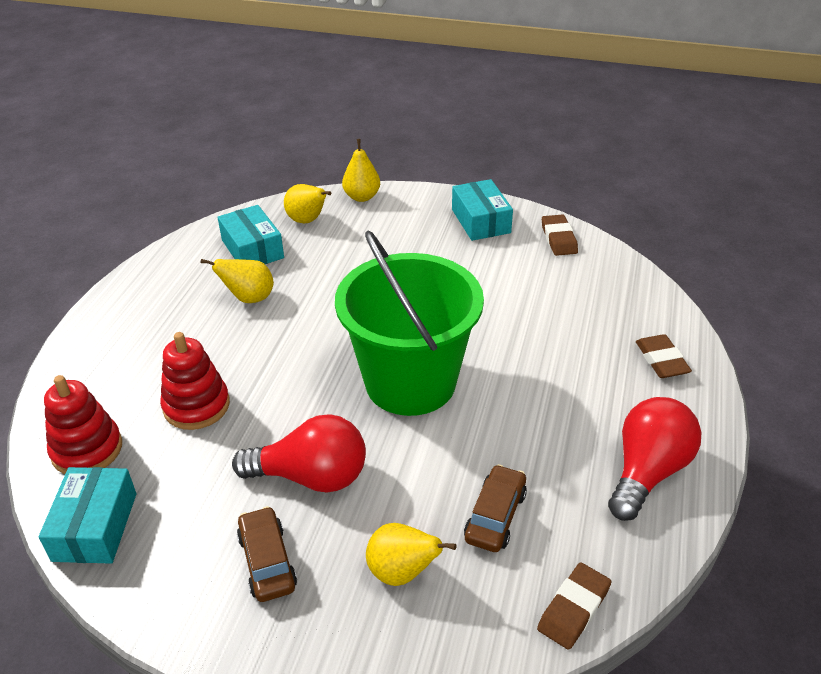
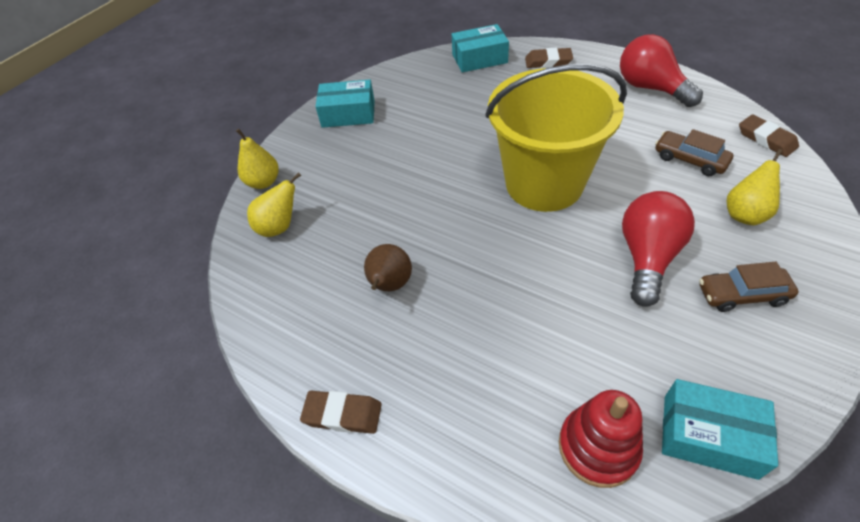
camera: 70 degrees left, 10 degrees up
red stacking toy [160,332,230,430] -> none
yellow pear [201,259,274,303] -> brown pear [364,244,412,291]
turquoise box [218,205,284,264] -> turquoise box moved to [452,24,509,73]
green bucket [335,231,484,416] -> yellow bucket [485,64,627,212]
brown eraser [542,214,578,256] -> brown eraser moved to [300,391,382,434]

